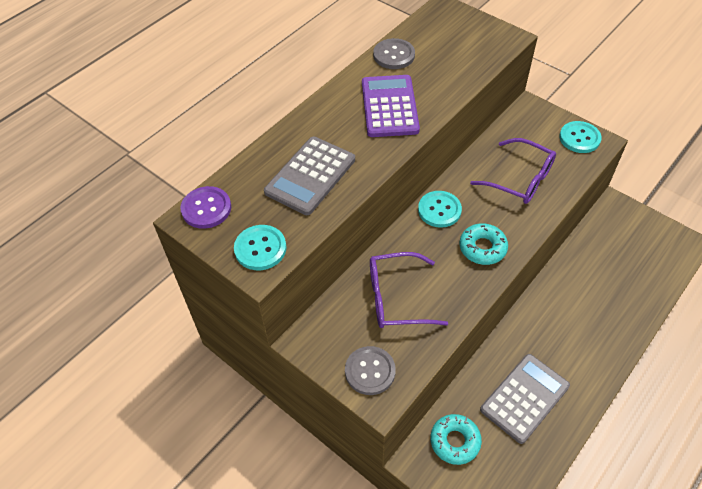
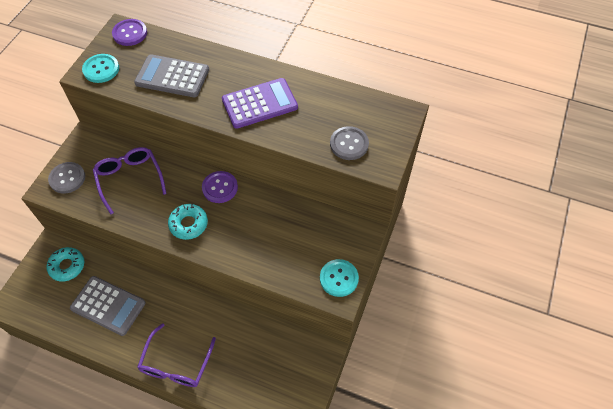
camera: 70 degrees right, 5 degrees up
grey button [373,38,415,69] -> grey button moved to [330,126,369,160]
turquoise button [418,191,462,228] -> purple button [202,171,238,203]
purple glasses [470,138,556,204] -> purple glasses moved to [137,323,216,387]

